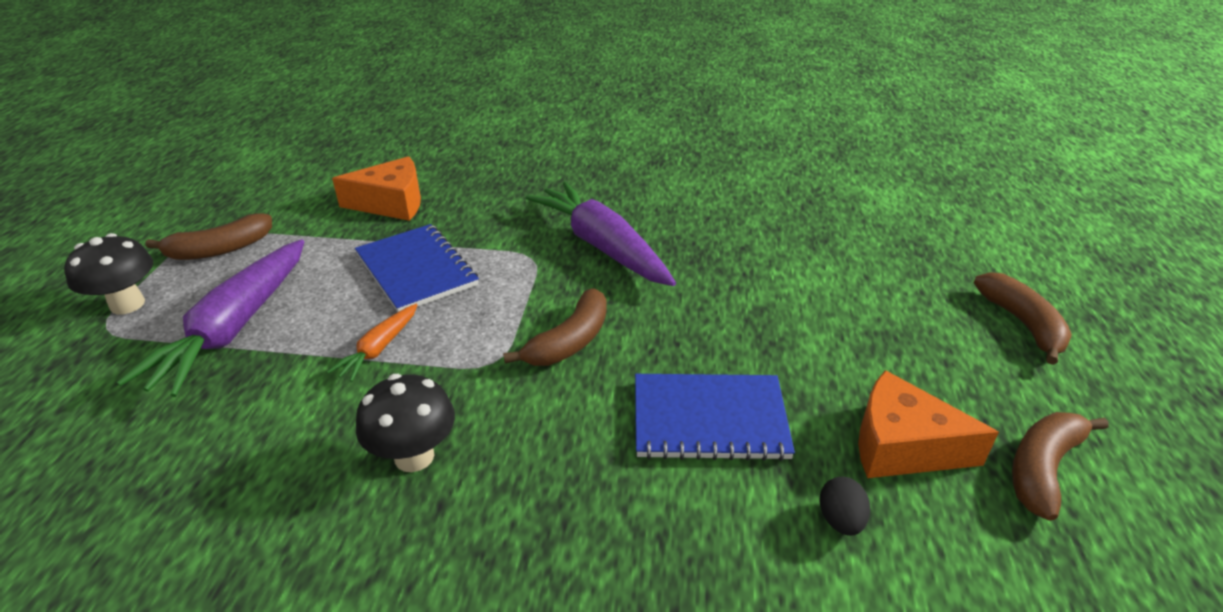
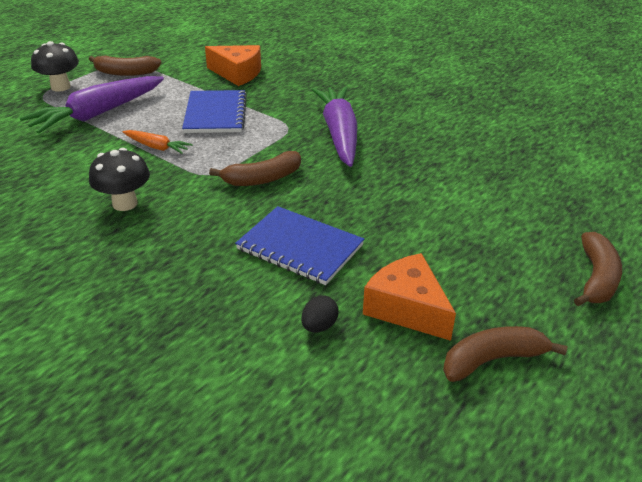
camera: 30 degrees right, 0 degrees up
orange carrot [327,304,417,382] -> orange carrot turned 120 degrees counterclockwise [123,130,193,154]

